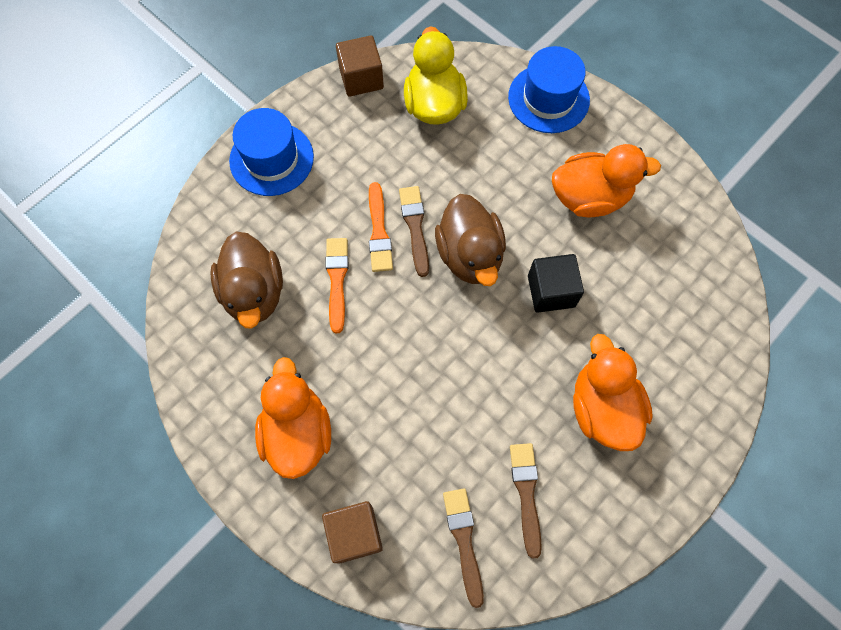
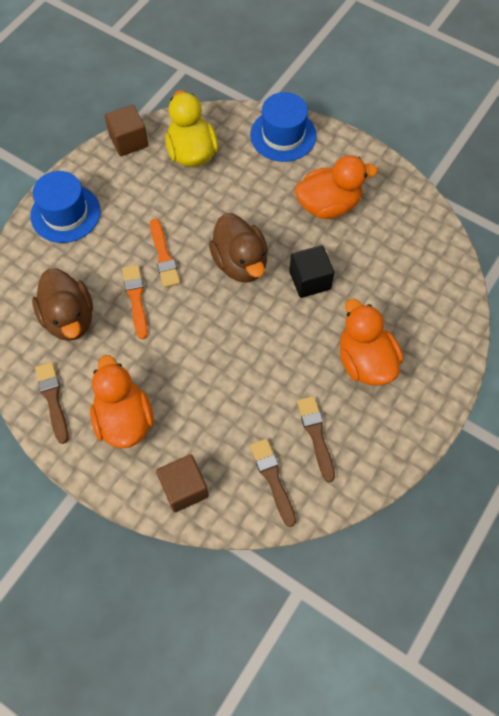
camera: 10 degrees left, 5 degrees down
brown brush [399,186,429,277] -> brown brush moved to [35,362,68,444]

